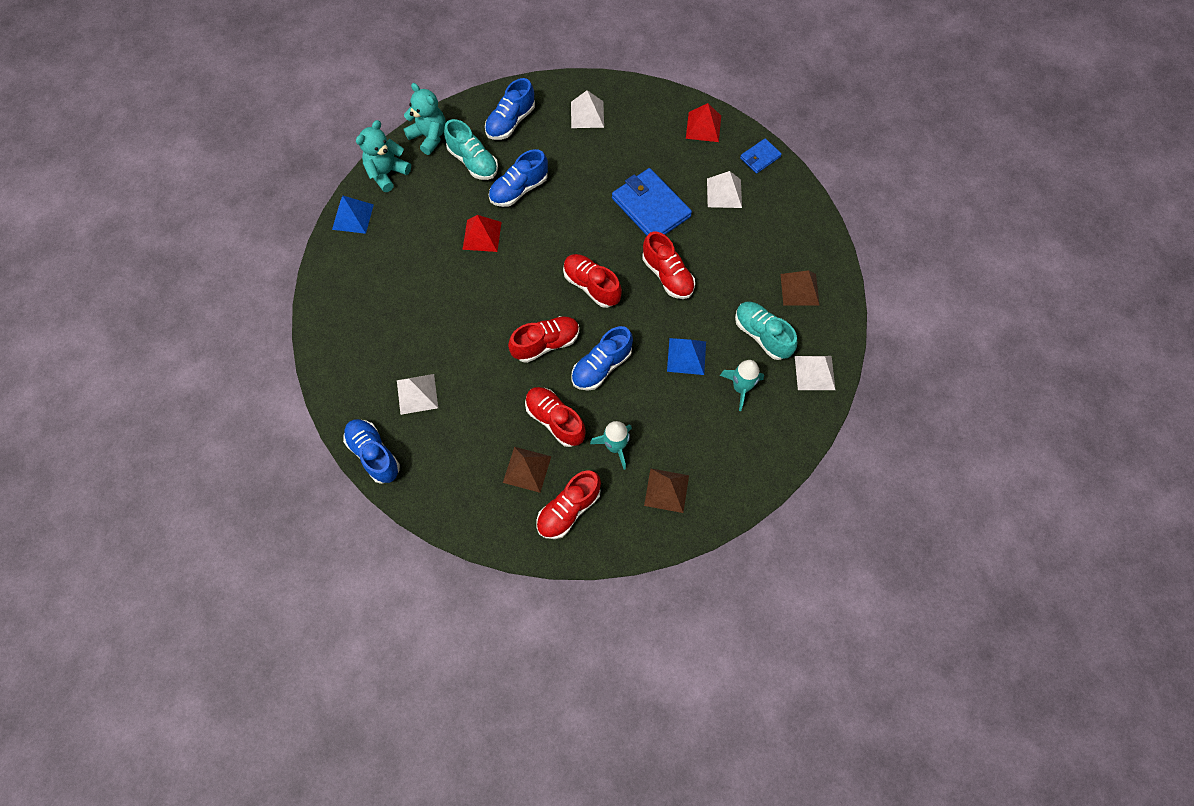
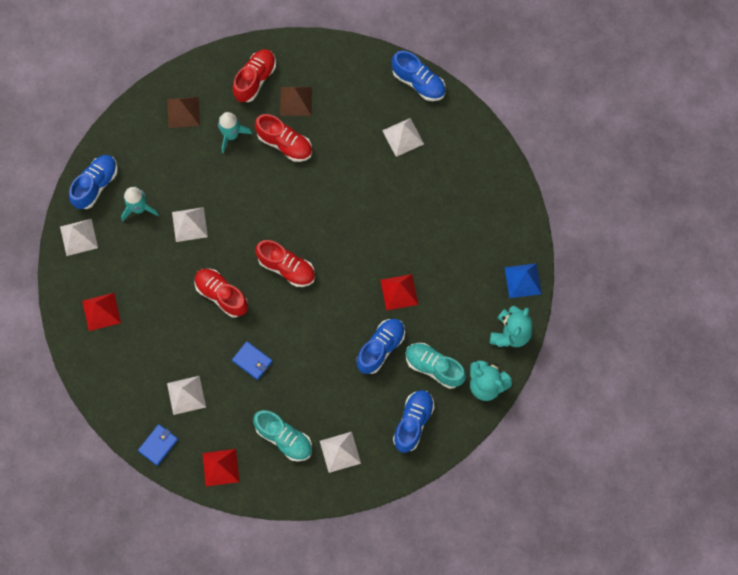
camera: 165 degrees right, 5 degrees up
red shoe [508,316,579,363] -> none
blue shoe [571,326,633,391] -> blue shoe moved to [69,155,118,209]
blue wallet [612,168,692,235] -> blue wallet [232,341,273,380], size x0.52
blue pyramid [667,338,706,375] -> white pyramid [172,207,208,242]
turquoise shoe [735,302,797,360] -> turquoise shoe moved to [253,410,312,462]
brown pyramid [781,270,820,306] -> red pyramid [82,293,121,331]

